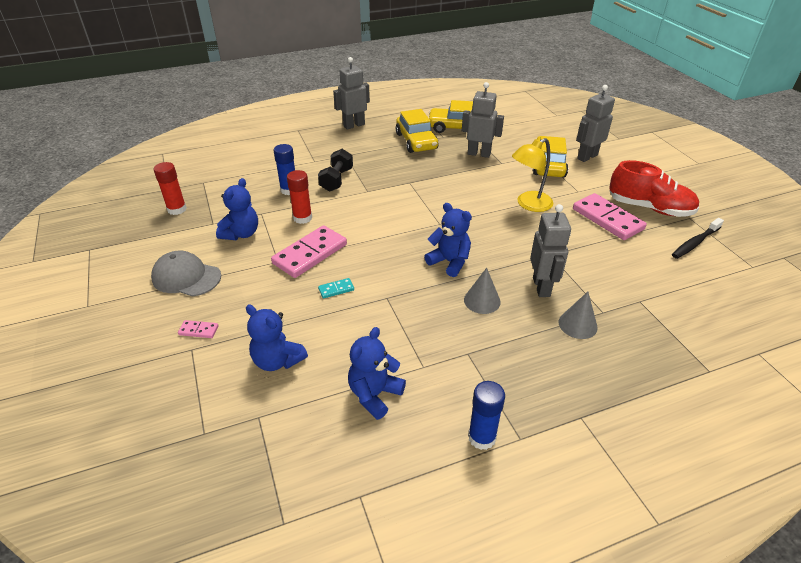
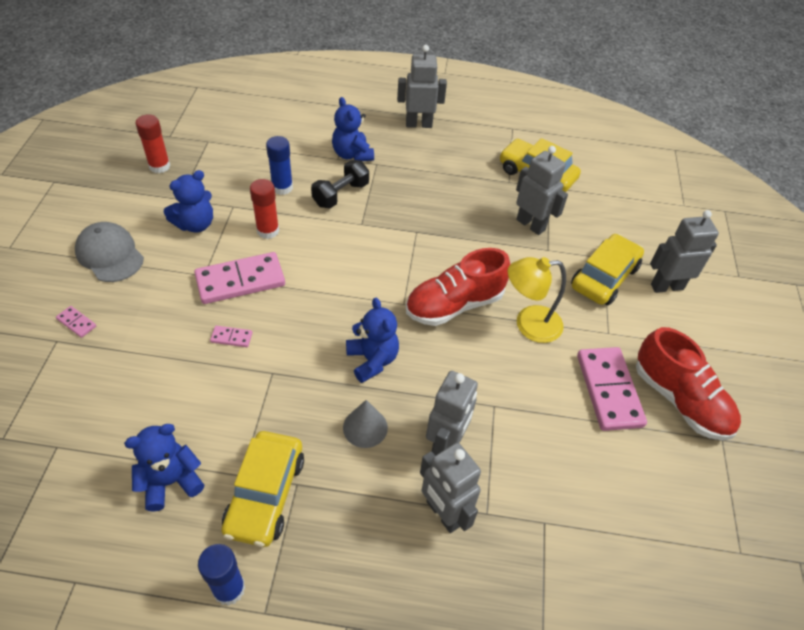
camera: 25 degrees right, 10 degrees up
blue teddy bear [246,304,308,371] -> blue teddy bear moved to [332,97,374,161]
turquoise domino [318,278,354,299] -> pink domino [210,326,253,347]
yellow car [396,109,439,153] -> yellow car moved to [221,431,304,547]
grey cone [559,292,598,339] -> grey robot [420,443,481,533]
black toothbrush [672,218,724,259] -> none
none -> red shoe [406,248,510,326]

